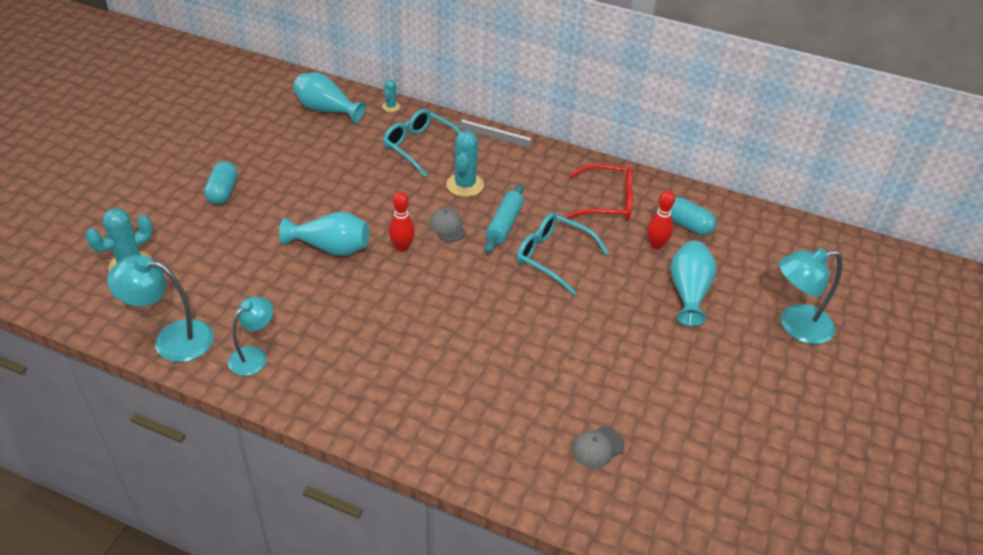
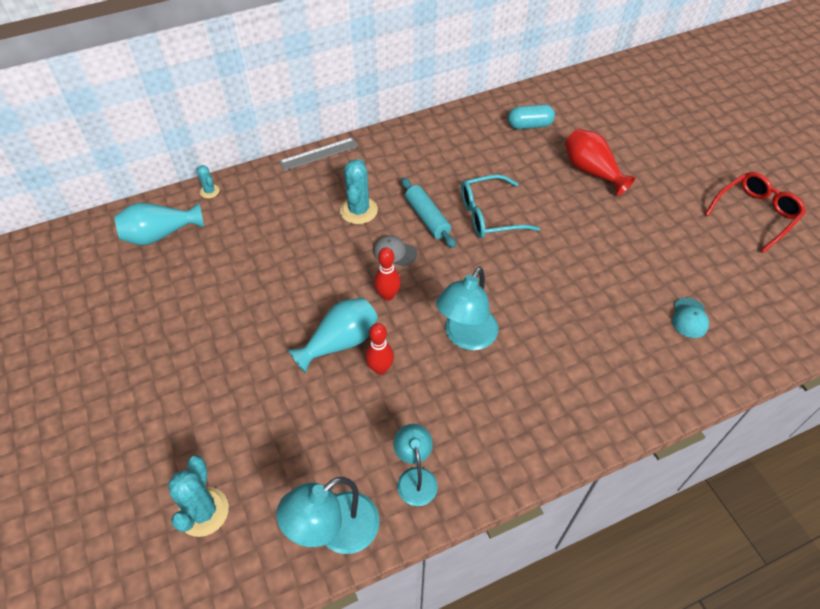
camera: 45 degrees left, 10 degrees up
turquoise capsule [204,161,238,205] -> none
turquoise glasses [383,109,461,177] -> none
turquoise cactus [446,130,484,197] -> turquoise cactus turned 45 degrees clockwise [340,159,378,224]
red glasses [565,164,633,220] -> red glasses moved to [705,172,806,253]
grey cap [572,427,625,468] -> turquoise cap [672,298,709,338]
red bowling pin [647,191,675,250] -> red bowling pin moved to [365,323,394,375]
turquoise vase [670,241,717,326] -> red vase [565,129,636,196]
turquoise lamp [779,248,842,344] -> turquoise lamp moved to [436,266,498,350]

